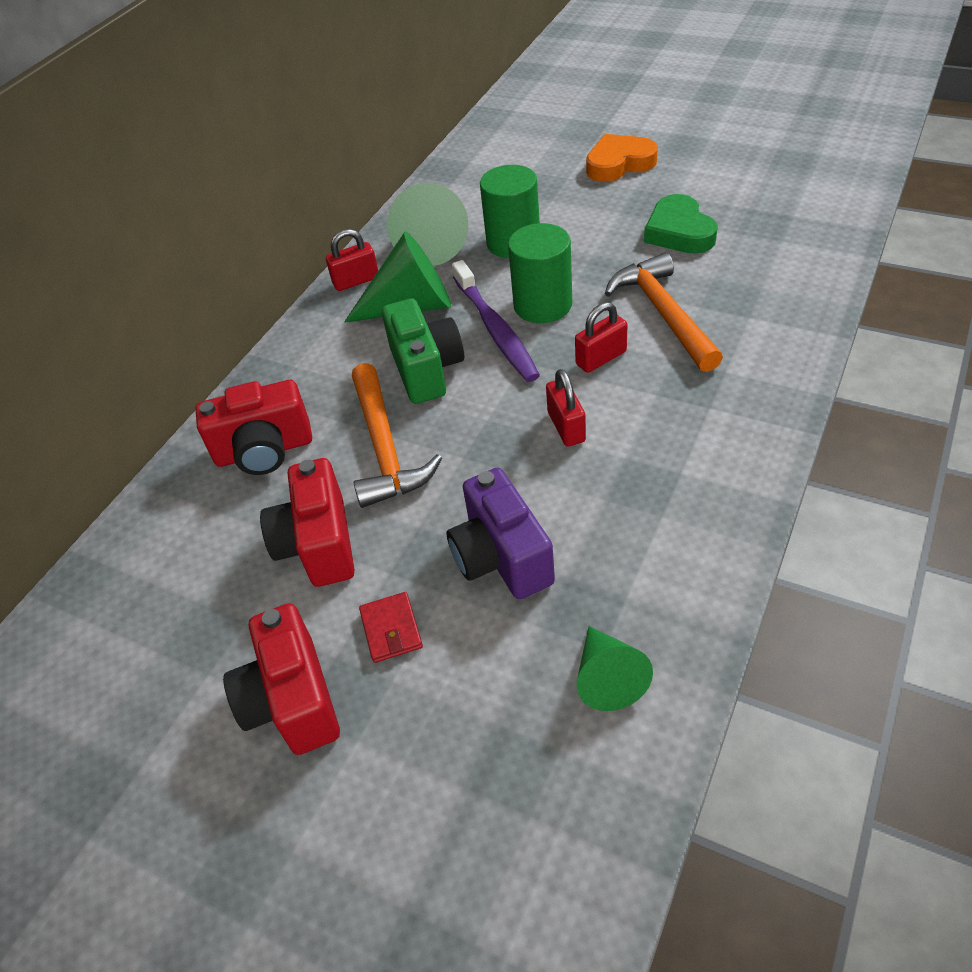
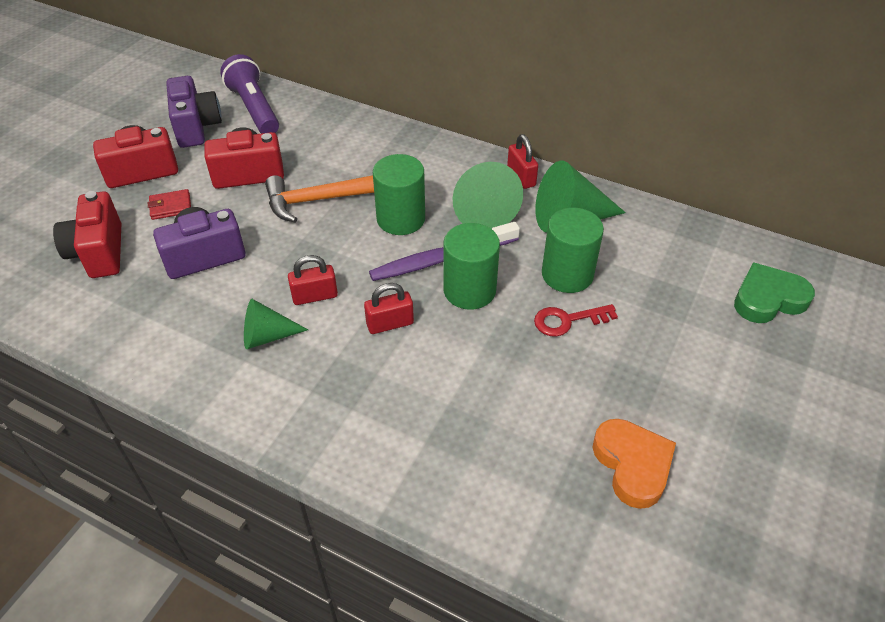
camera: 85 degrees right, 0 degrees up
red camera [195,380,312,475] -> red camera moved to [53,191,121,278]
green camera [382,299,464,404] -> green cylinder [373,154,425,235]
red padlock [575,302,628,373] -> red padlock turned 75 degrees counterclockwise [364,283,414,334]
green cone [577,626,653,711] -> green cone moved to [244,299,308,349]
orange heart [586,134,658,182] -> orange heart moved to [593,419,676,509]
orange hammer [605,253,723,372] -> none
green heart [644,194,718,254] -> green heart moved to [734,262,815,323]
none -> purple camera [166,76,222,148]
none -> purple flashlight [220,54,279,134]
none -> red key [534,304,618,337]

